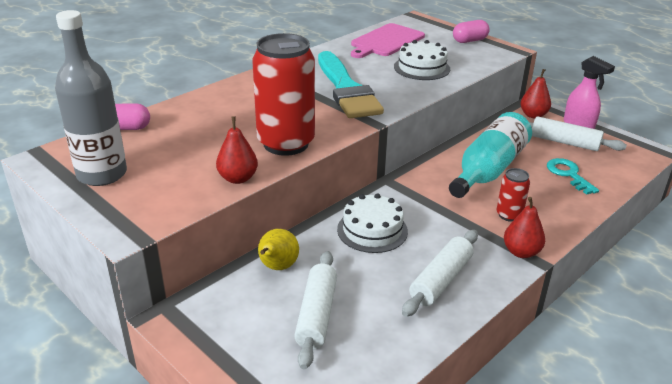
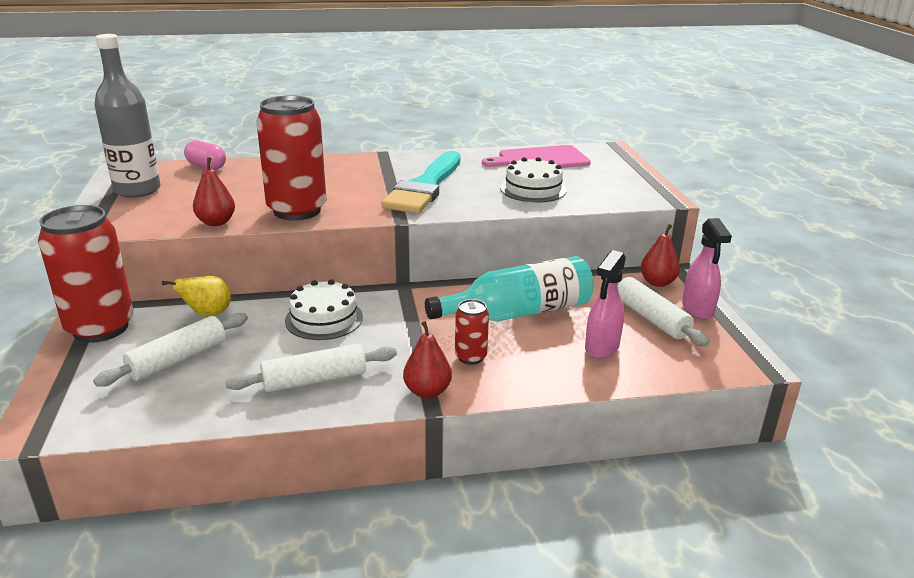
camera: 35 degrees right, 5 degrees down
pink capsule [453,20,490,43] -> none
turquoise key [547,158,599,195] -> pink spray bottle [585,250,626,359]
none -> red can [38,205,134,343]

